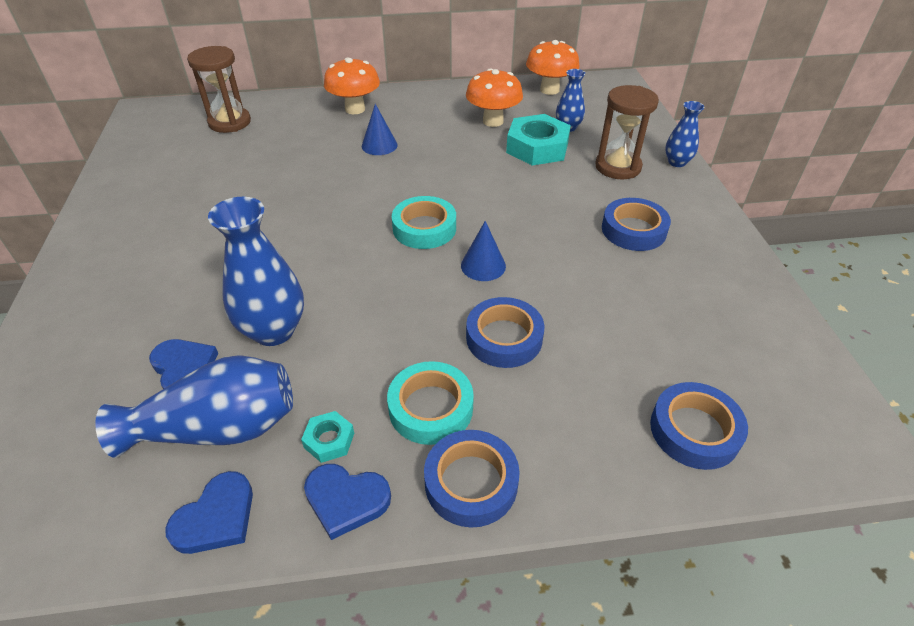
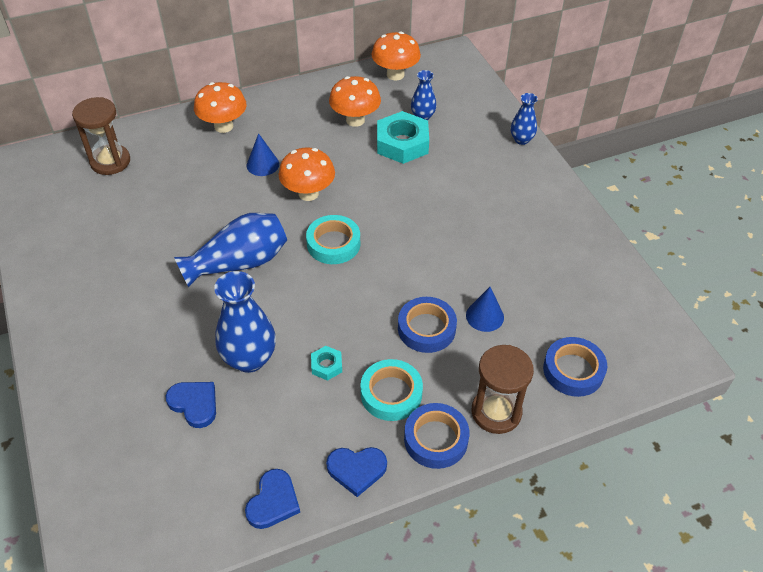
camera: 15 degrees left, 5 degrees up
blue vase [95,355,293,458] -> blue vase moved to [174,213,287,287]
turquoise nut [301,411,354,463] -> turquoise nut moved to [311,346,342,381]
blue cone [461,221,506,281] -> blue cone moved to [466,287,504,332]
brown hourglass [595,85,659,179] -> brown hourglass moved to [472,345,534,434]
blue tape [602,198,671,251] -> none
none -> orange mushroom [279,148,335,201]

